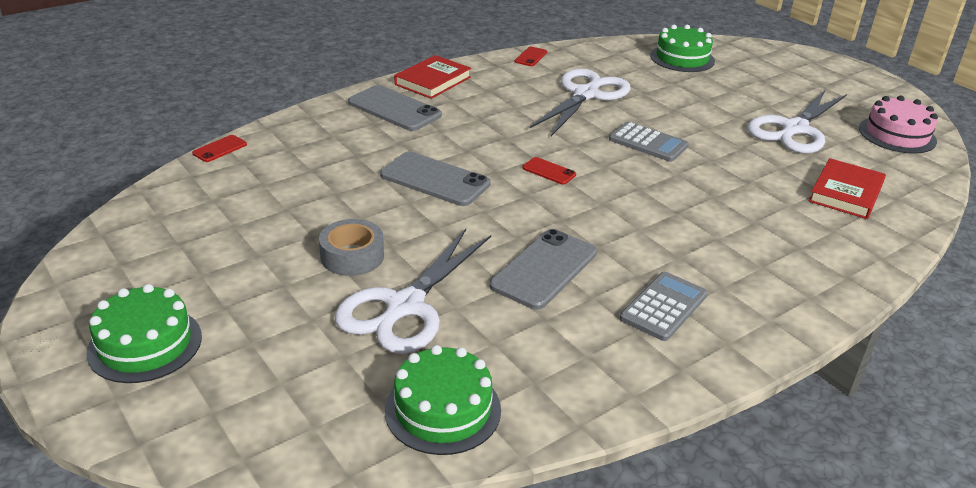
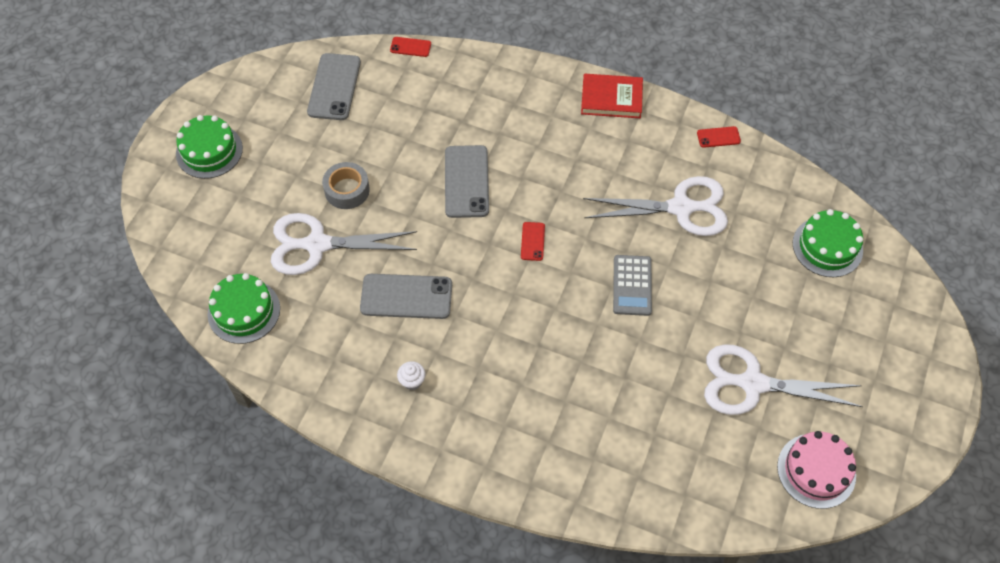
camera: 60 degrees right, 25 degrees up
grey phone [348,85,442,131] -> grey phone moved to [307,53,361,120]
grey calculator [620,272,708,341] -> white cupcake [397,361,426,390]
red book [809,158,886,219] -> none

